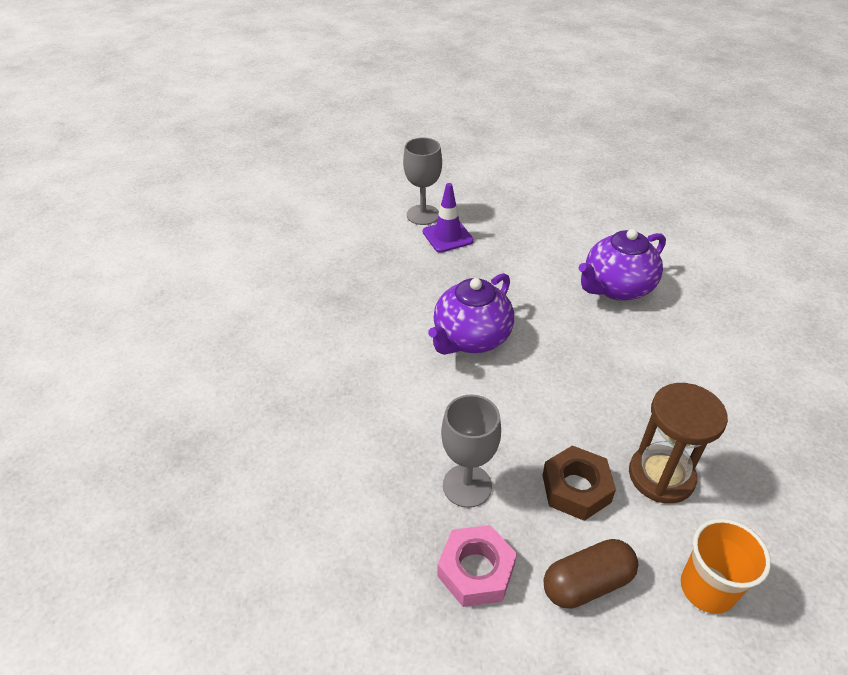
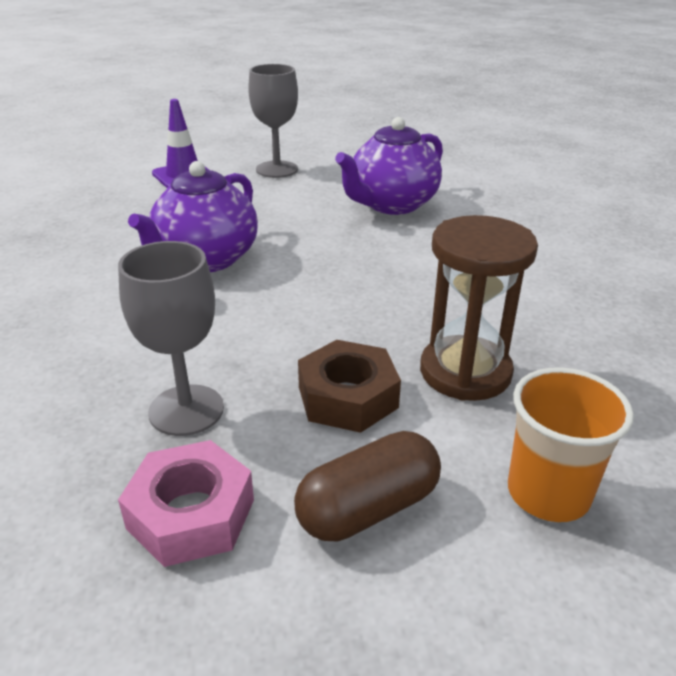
camera: 10 degrees left, 10 degrees down
grey goblet [403,138,442,225] -> grey goblet moved to [248,64,298,178]

